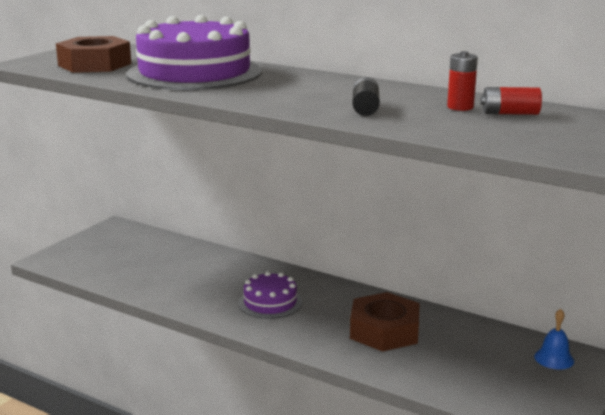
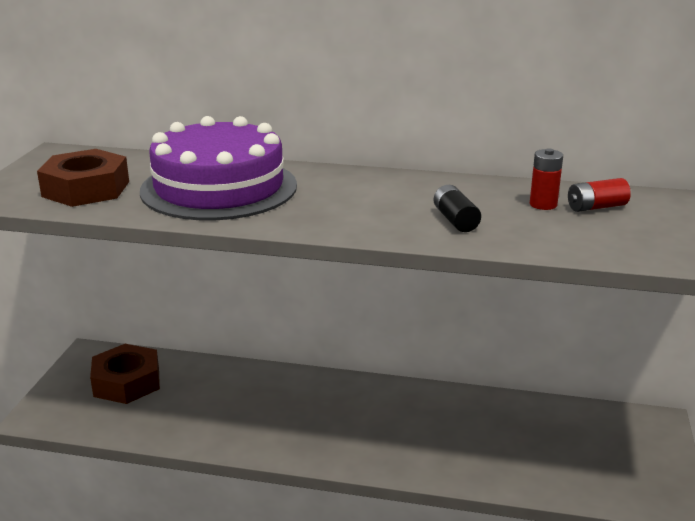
camera: 20 degrees left, 5 degrees up
purple cake [238,271,302,319] -> none
brown nut [350,292,420,352] -> brown nut moved to [90,344,160,404]
blue bell [534,309,574,370] -> none

